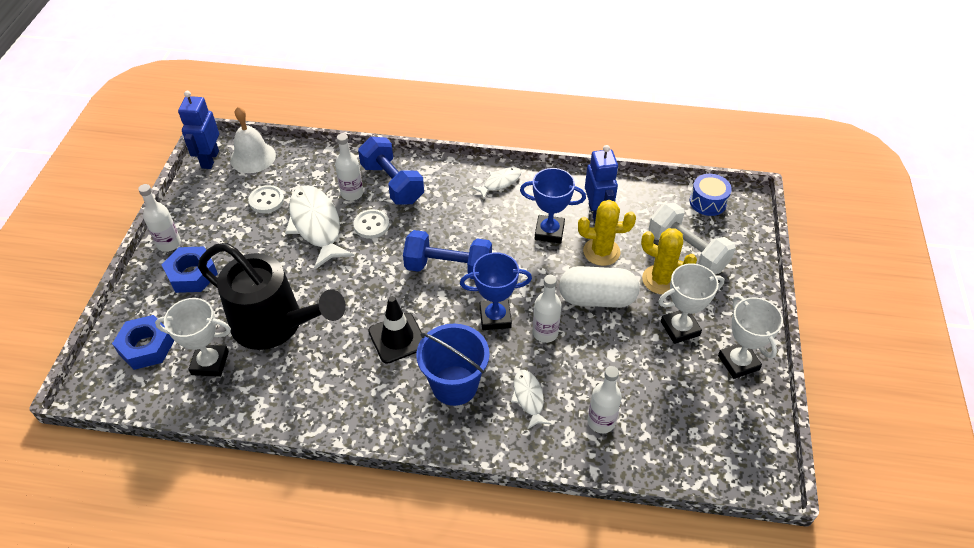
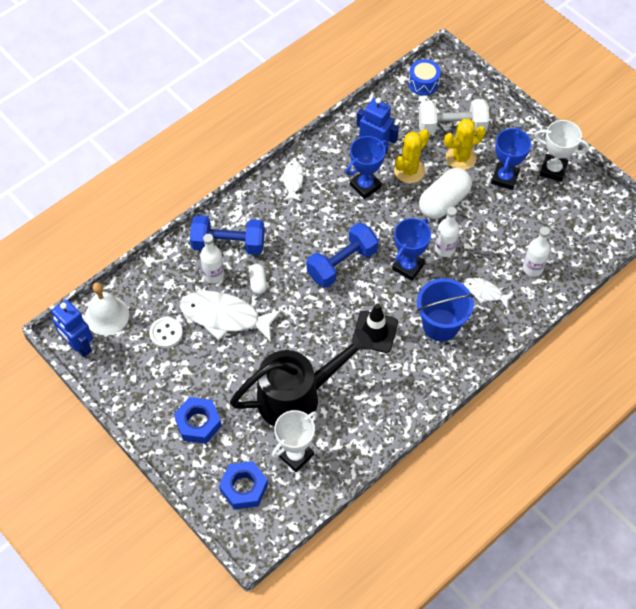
camera: 50 degrees left, 10 degrees up
white bottle [138,184,181,252] -> none
white button [353,209,390,239] -> white capsule [249,264,267,294]
white trophy [658,263,725,344] -> blue trophy [491,127,531,190]

